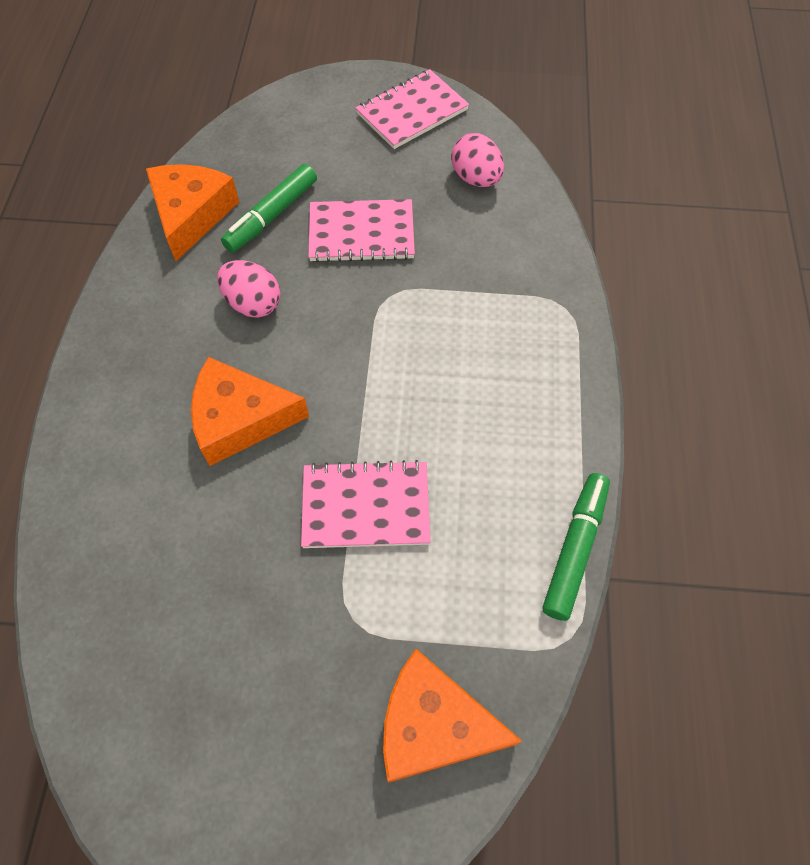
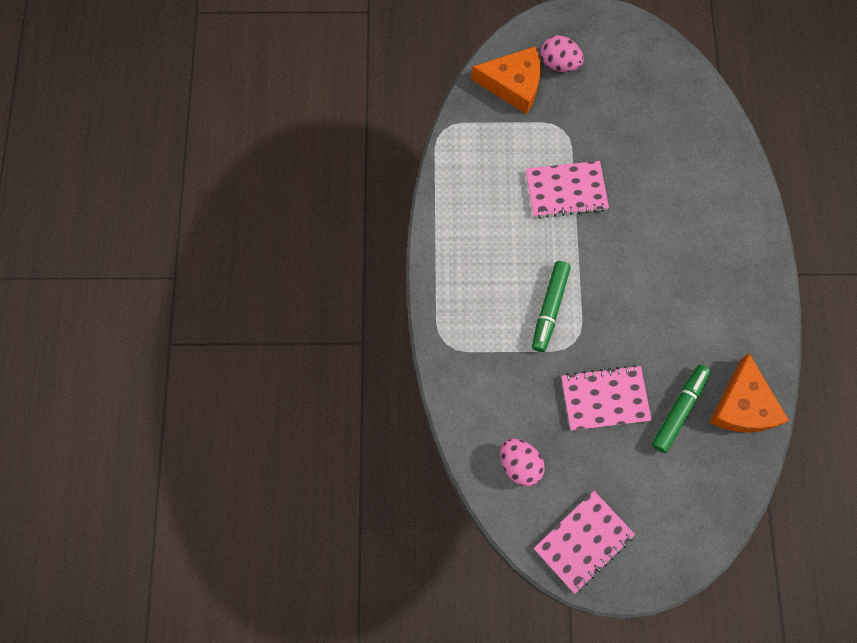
camera: 175 degrees right, 10 degrees up
orange cheese [191,357,309,466] -> none
pink egg [217,260,280,318] -> pink egg moved to [540,35,584,72]
green marker [542,473,610,621] -> green marker moved to [532,261,571,352]

